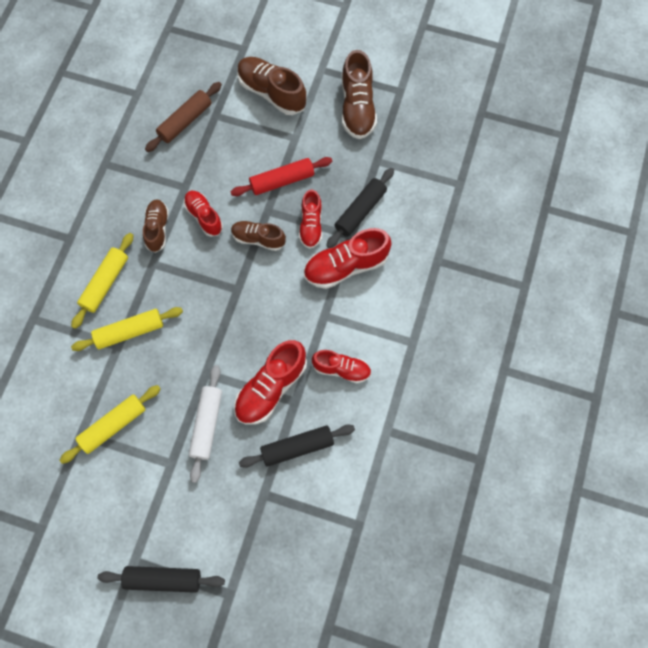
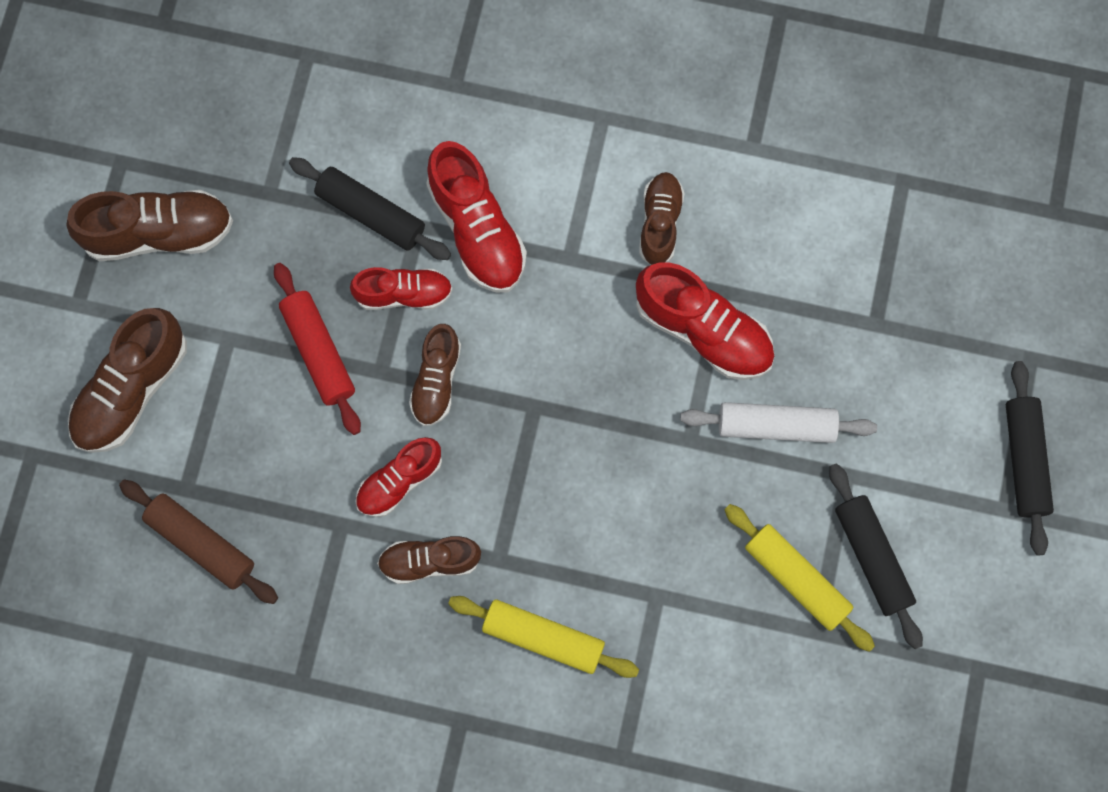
camera: 95 degrees left, 5 degrees up
yellow rolling pin [71,307,183,351] -> none
black rolling pin [239,424,355,468] -> black rolling pin moved to [829,463,923,649]
red shoe [312,350,371,383] -> brown shoe [639,172,685,265]

